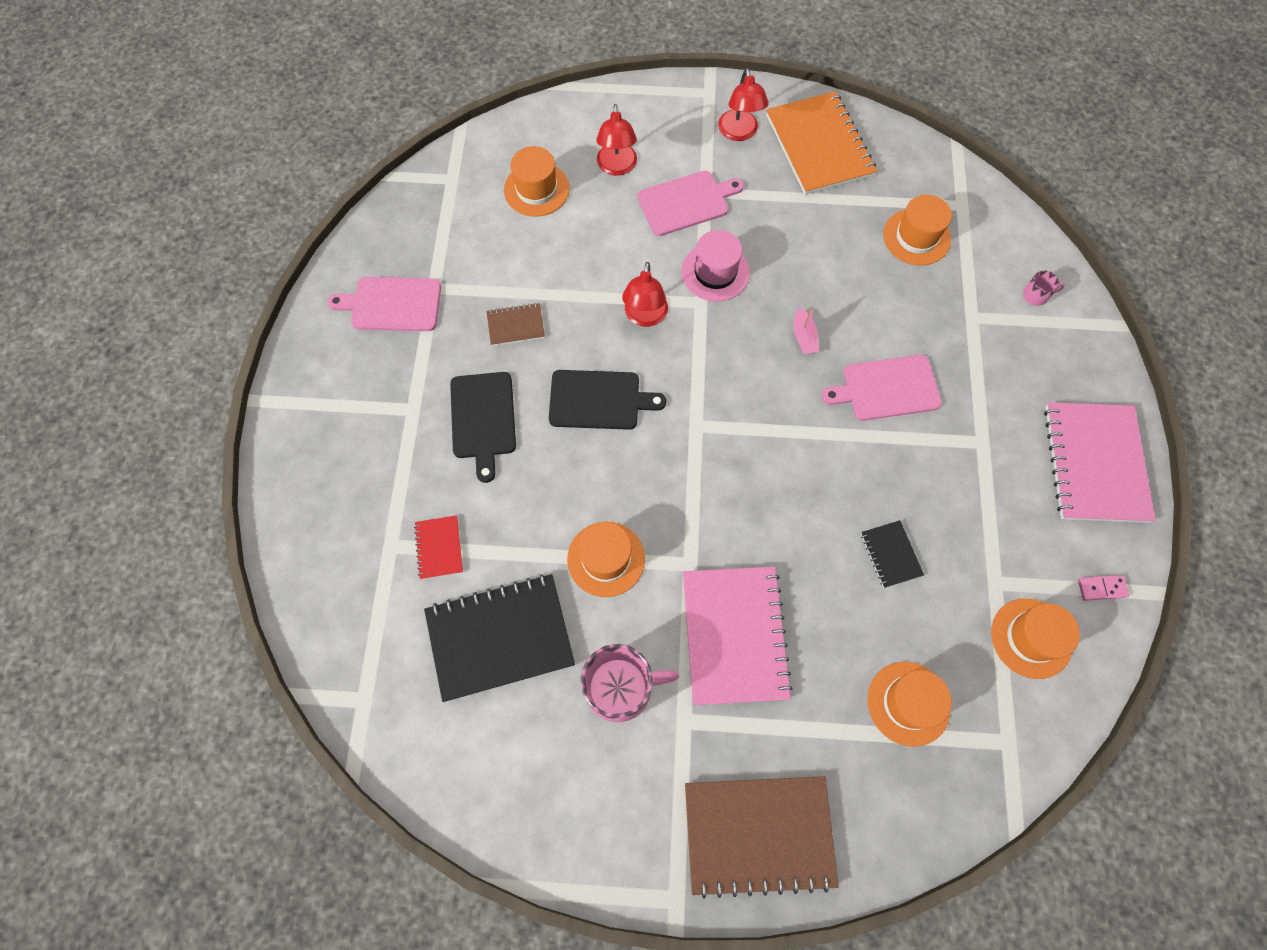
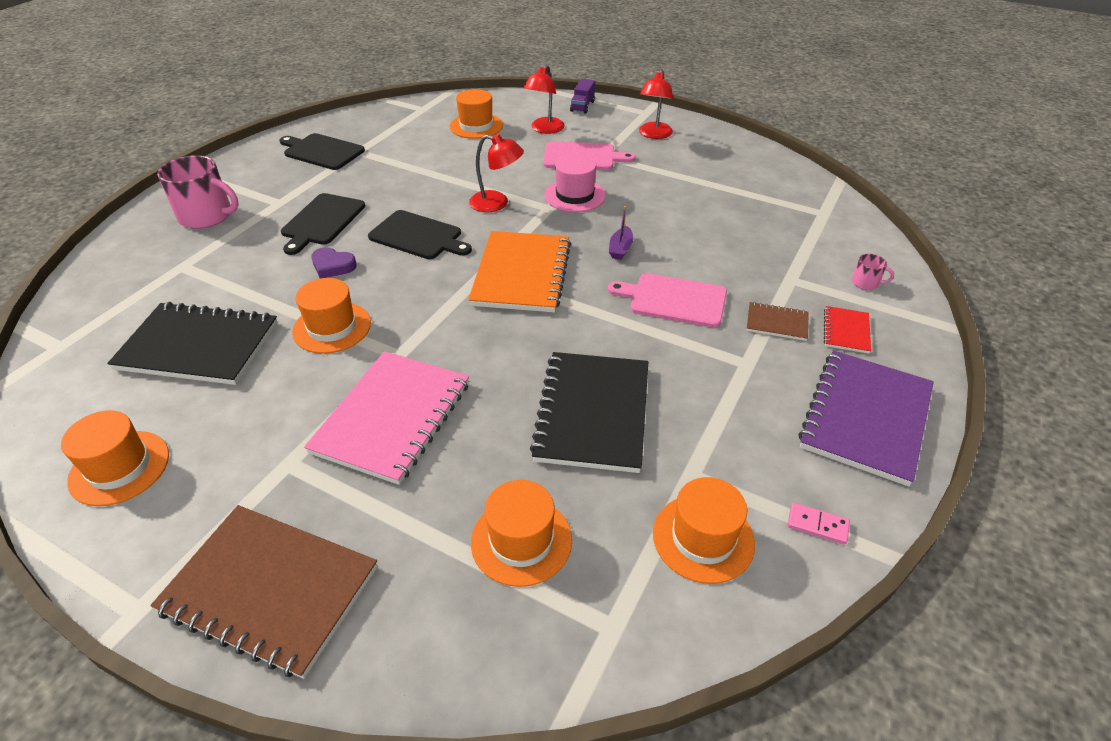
camera: 25 degrees right, 25 degrees down
pink cutting board [327,277,441,331] -> black cutting board [279,133,365,170]
red notebook [414,515,463,579] -> red notebook moved to [824,306,871,354]
brown notebook [486,303,545,346] -> brown notebook moved to [746,302,809,341]
pink mug [581,644,679,722] -> pink mug moved to [157,155,239,229]
red lamp [622,262,668,327] -> red lamp turned 105 degrees counterclockwise [469,134,524,212]
orange notebook [766,91,877,195] -> orange notebook moved to [468,231,571,312]
pink boat [793,306,819,354] -> purple boat [609,206,633,260]
black notebook [861,520,924,588] -> black notebook [530,352,648,473], size x2.14
orange hat [883,195,952,266] -> orange hat moved to [61,410,169,506]
pink notebook [1044,402,1156,523] -> purple notebook [799,350,934,486]
none -> purple heart [311,247,357,279]
none -> purple truck [570,79,595,114]

